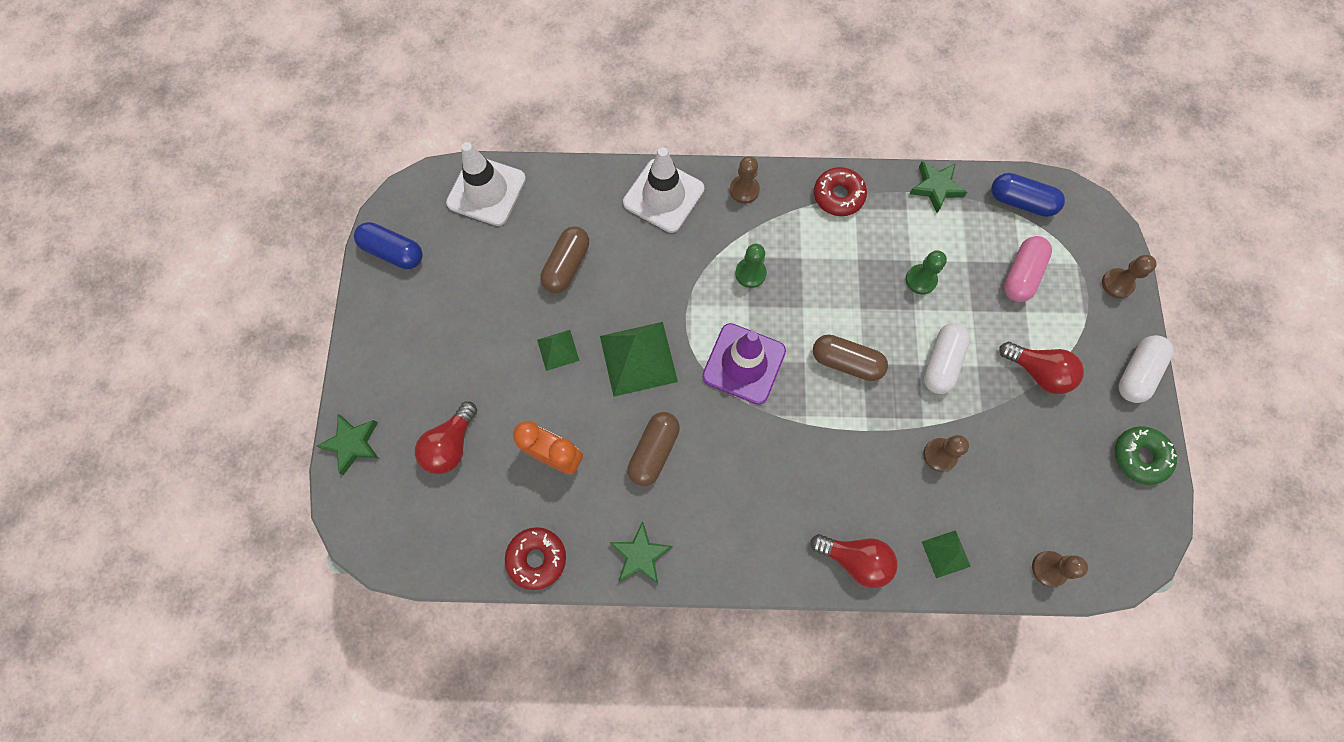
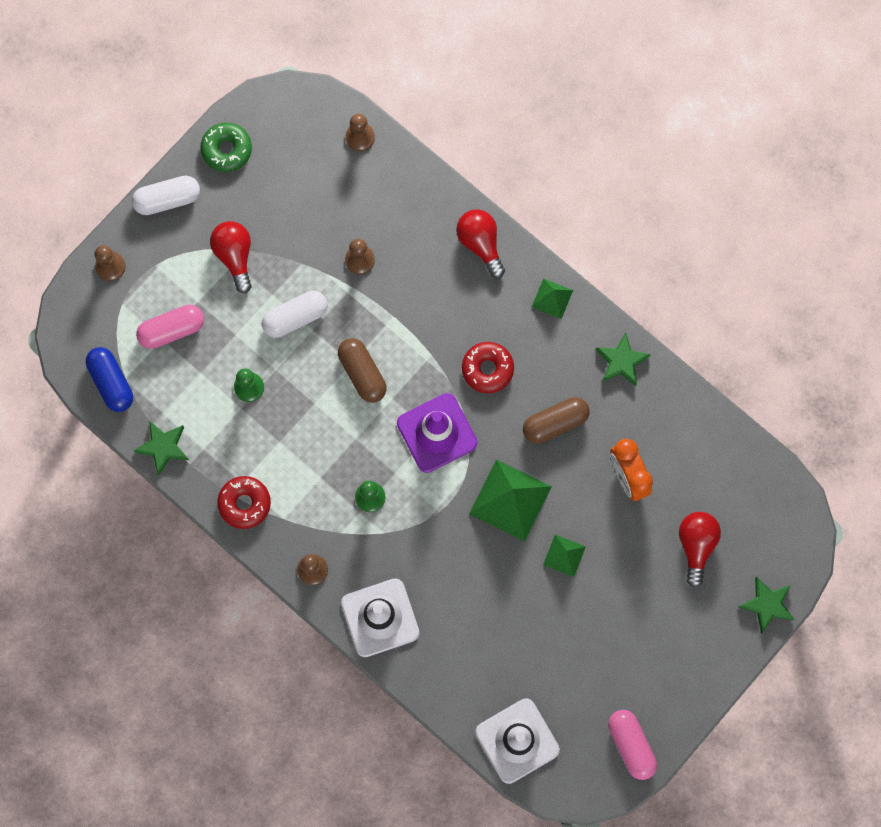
camera: 140 degrees left, 5 degrees up
blue capsule [354,222,423,269] -> pink capsule [608,710,657,780]
red light bulb [415,402,477,474] -> red light bulb turned 60 degrees counterclockwise [679,512,721,588]
red donut [505,527,566,590] -> red donut moved to [462,342,514,393]
brown capsule [540,226,589,293] -> none
green pyramid [922,530,971,578] -> green pyramid moved to [532,279,573,319]

